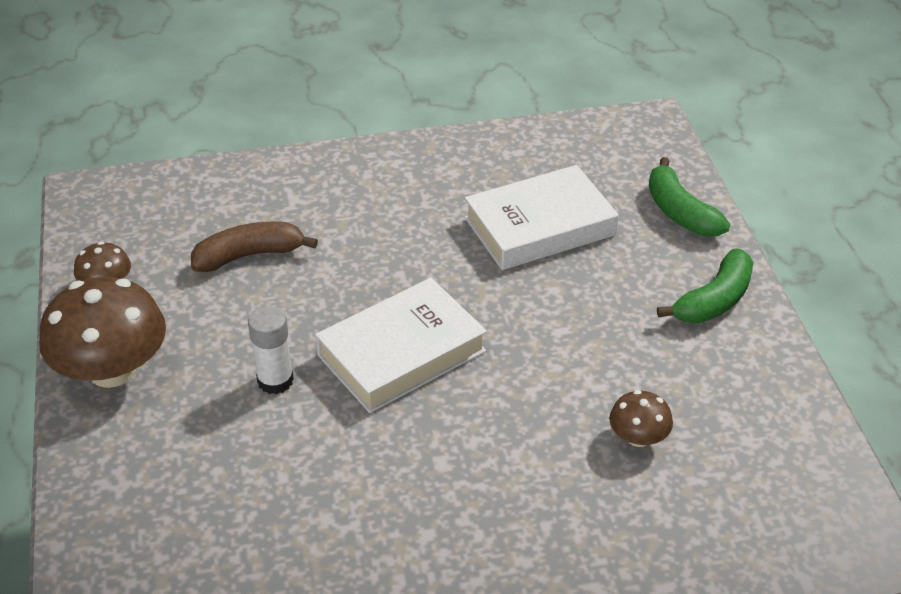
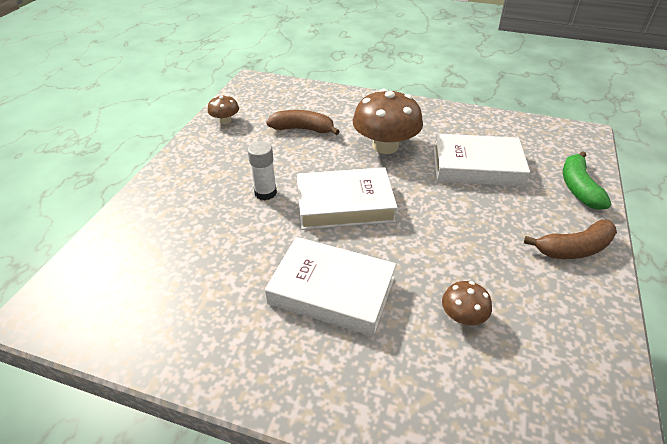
camera: 30 degrees right, 0 degrees up
brown mushroom [39,277,166,388] -> brown mushroom moved to [353,89,423,154]
green banana [657,248,753,323] -> brown banana [524,219,617,259]
none -> white book [265,237,396,337]

